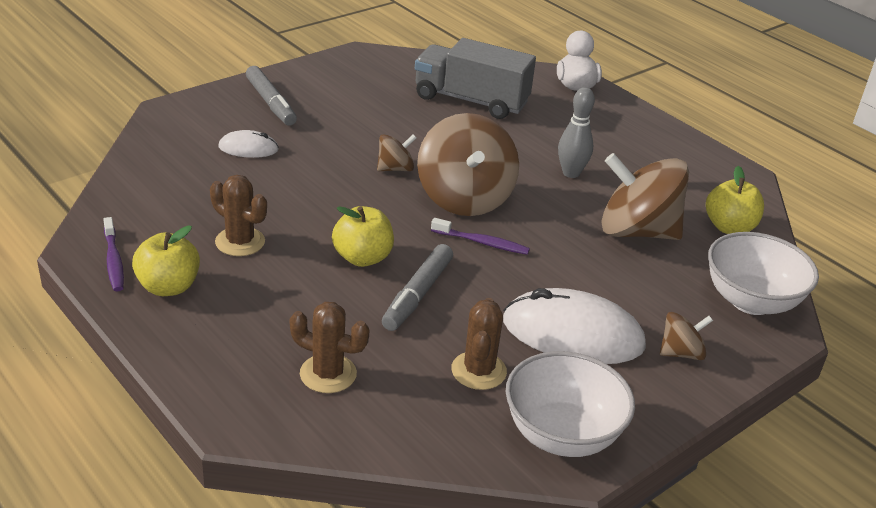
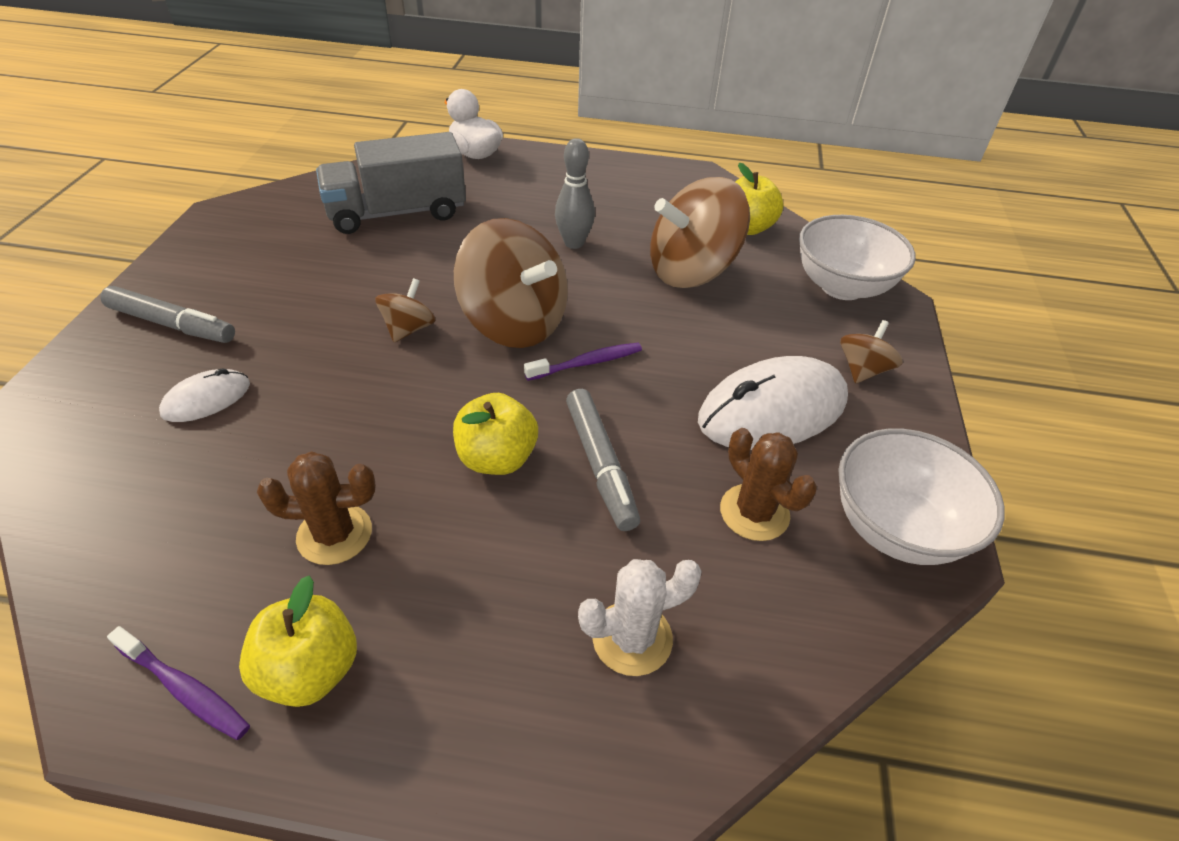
camera: 40 degrees left, 10 degrees up
brown cactus [290,302,370,393] -> white cactus [578,559,702,676]

